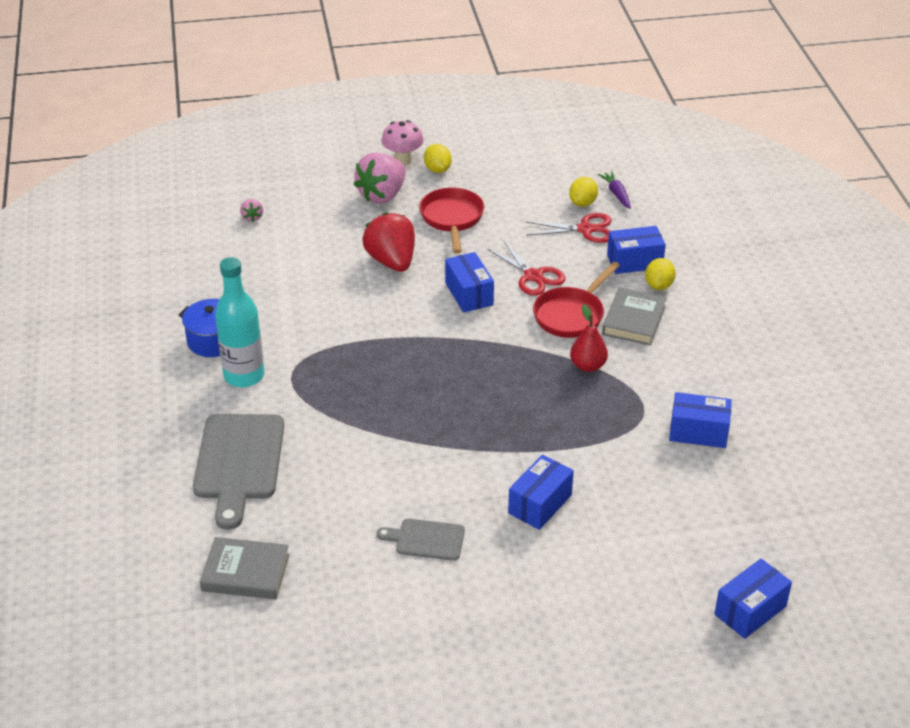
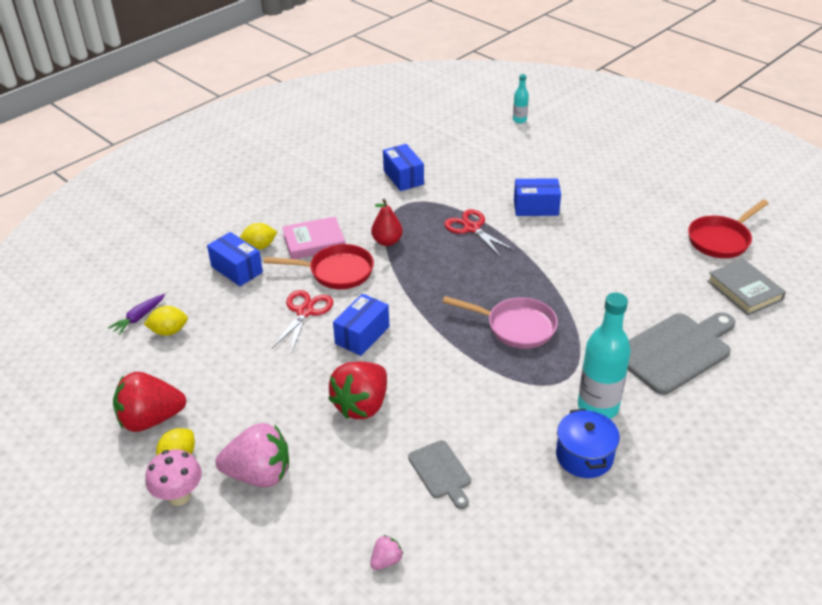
camera: 125 degrees left, 0 degrees up
grey cutting board [376,519,465,561] -> grey cutting board moved to [408,440,471,509]
red pan [419,188,484,254] -> red pan moved to [688,200,769,258]
red scissors [526,213,612,243] -> red scissors moved to [444,209,515,257]
grey book [602,287,667,345] -> pink book [282,217,345,259]
blue box [714,559,792,639] -> turquoise bottle [513,74,529,123]
none -> red strawberry [113,372,186,432]
none -> pink pan [443,296,558,349]

